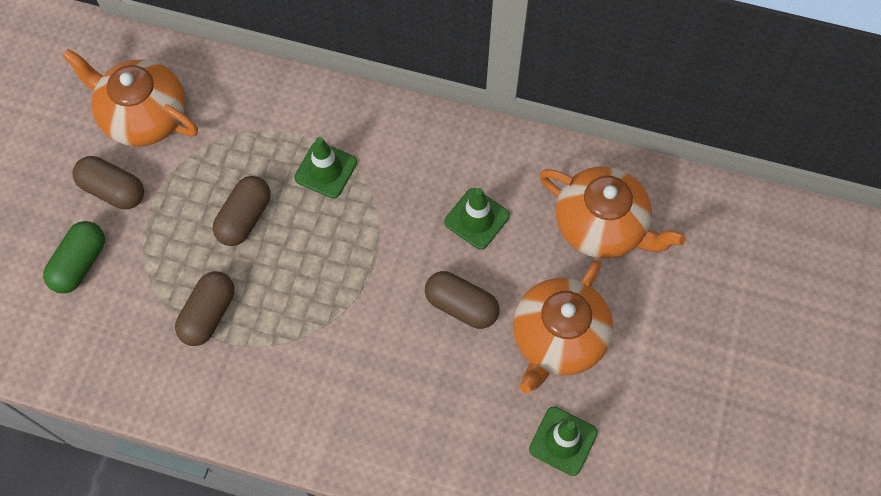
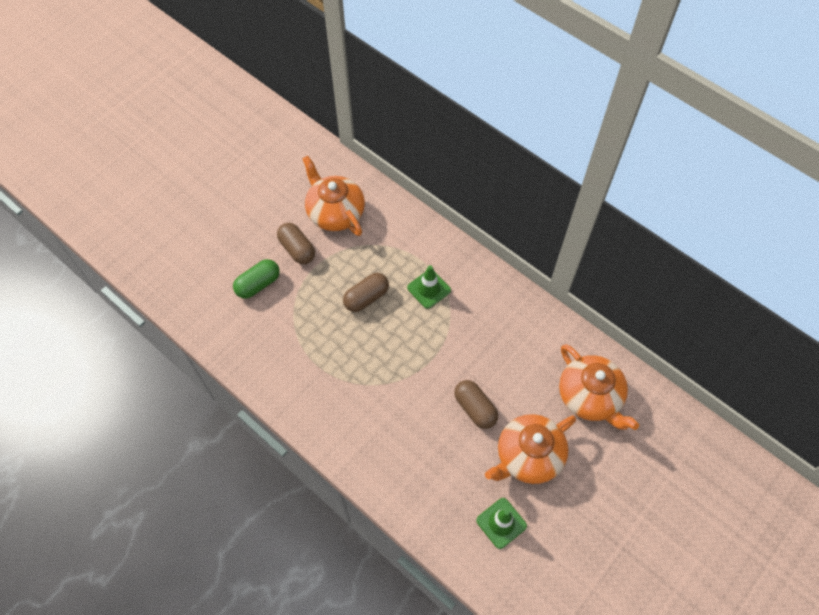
camera: 25 degrees right, 5 degrees down
brown capsule [175,271,234,346] -> none
green traffic cone [444,188,510,250] -> none

